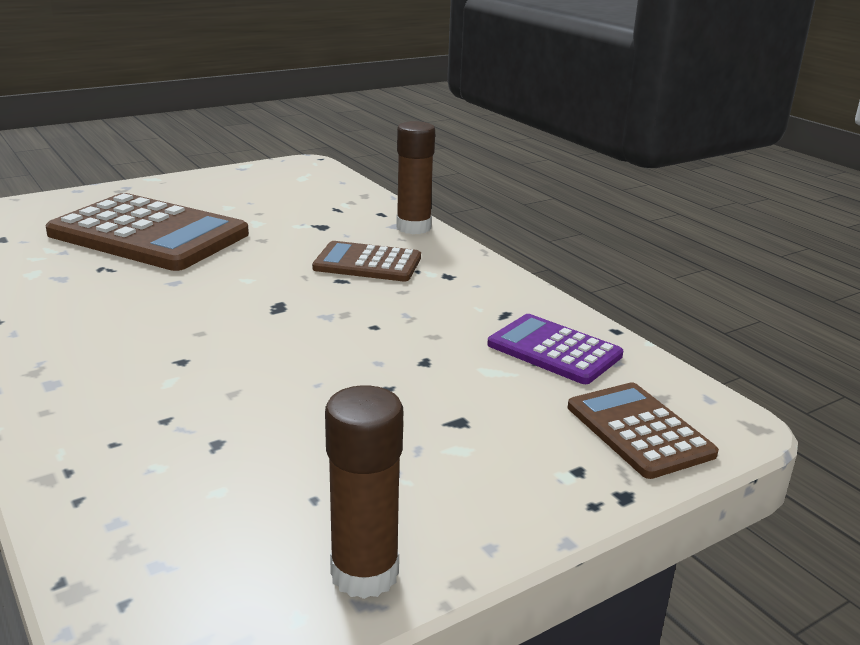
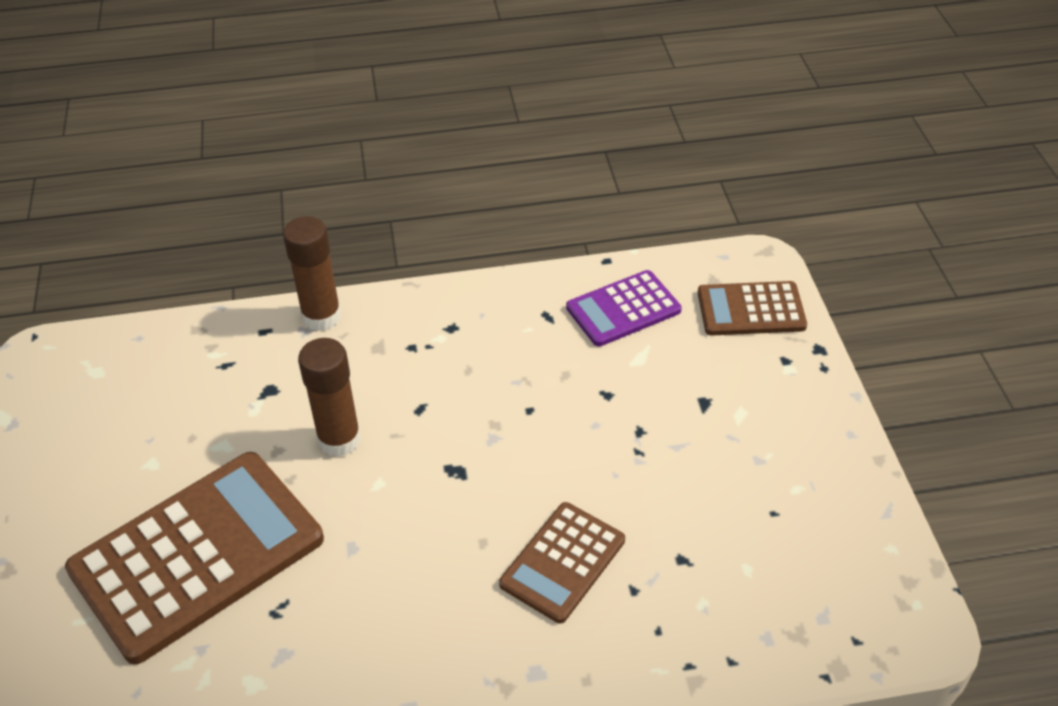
camera: 65 degrees left, 20 degrees up
brown calculator [312,241,421,281] -> brown calculator moved to [499,502,625,623]
brown glue stick [325,385,403,599] -> brown glue stick moved to [298,338,361,457]

